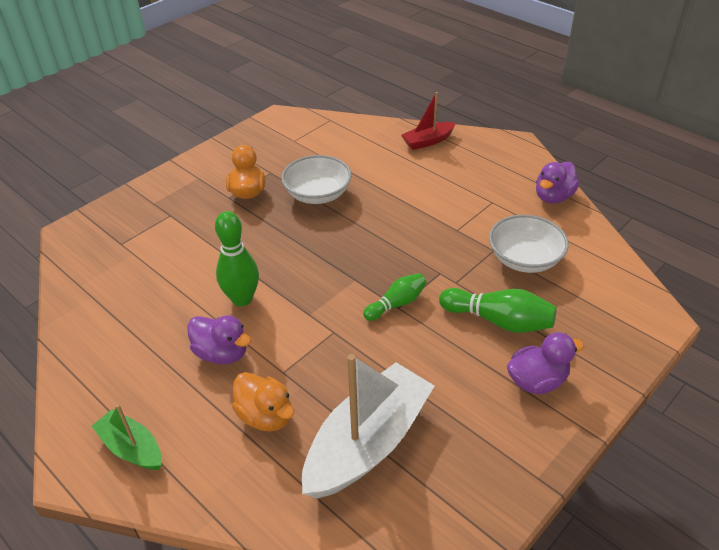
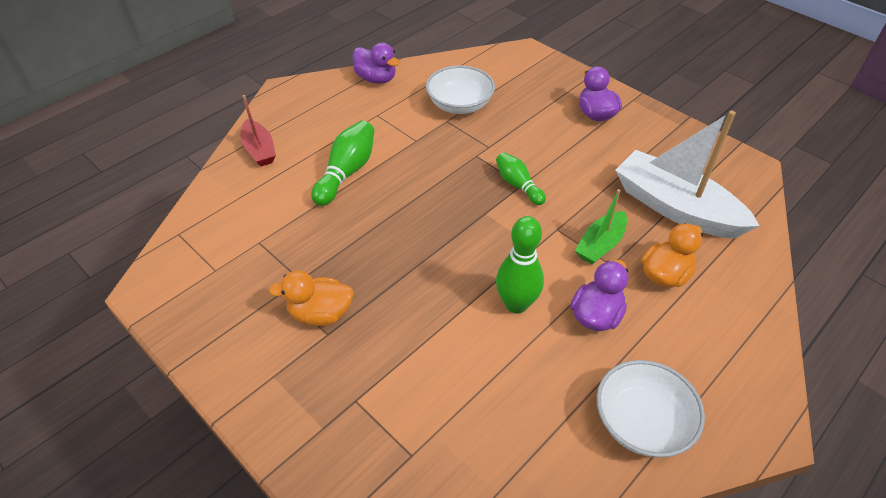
camera: 90 degrees left, 5 degrees up
green boat [92,404,161,470] -> green boat moved to [575,189,627,264]
white bowl [281,155,352,204] -> white bowl moved to [597,360,705,457]
green bowling pin [439,288,557,333] -> green bowling pin moved to [311,121,374,206]

